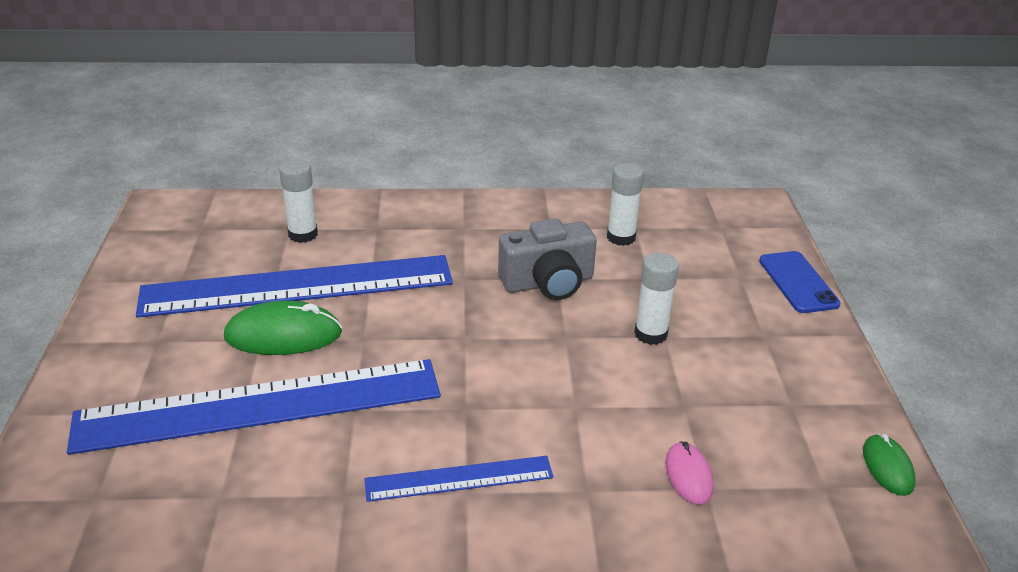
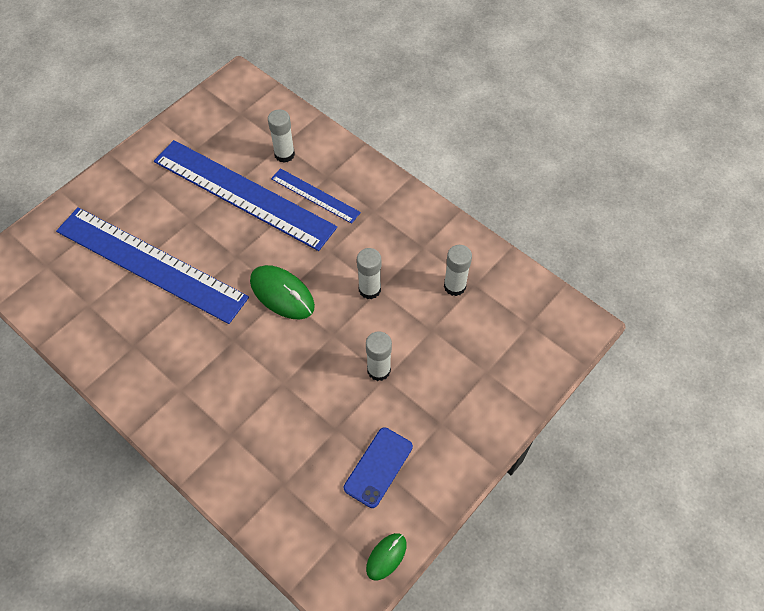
camera: 45 degrees right, 25 degrees up
green mouse [224,301,342,355] -> green mouse moved to [250,265,315,320]
blue ruler [364,456,554,502] -> blue ruler moved to [271,168,361,224]
grey camera [498,219,597,300] -> white glue stick [357,248,381,299]
pink mouse [666,441,713,505] -> none
blue phone [759,251,841,313] -> blue phone moved to [344,427,413,508]

